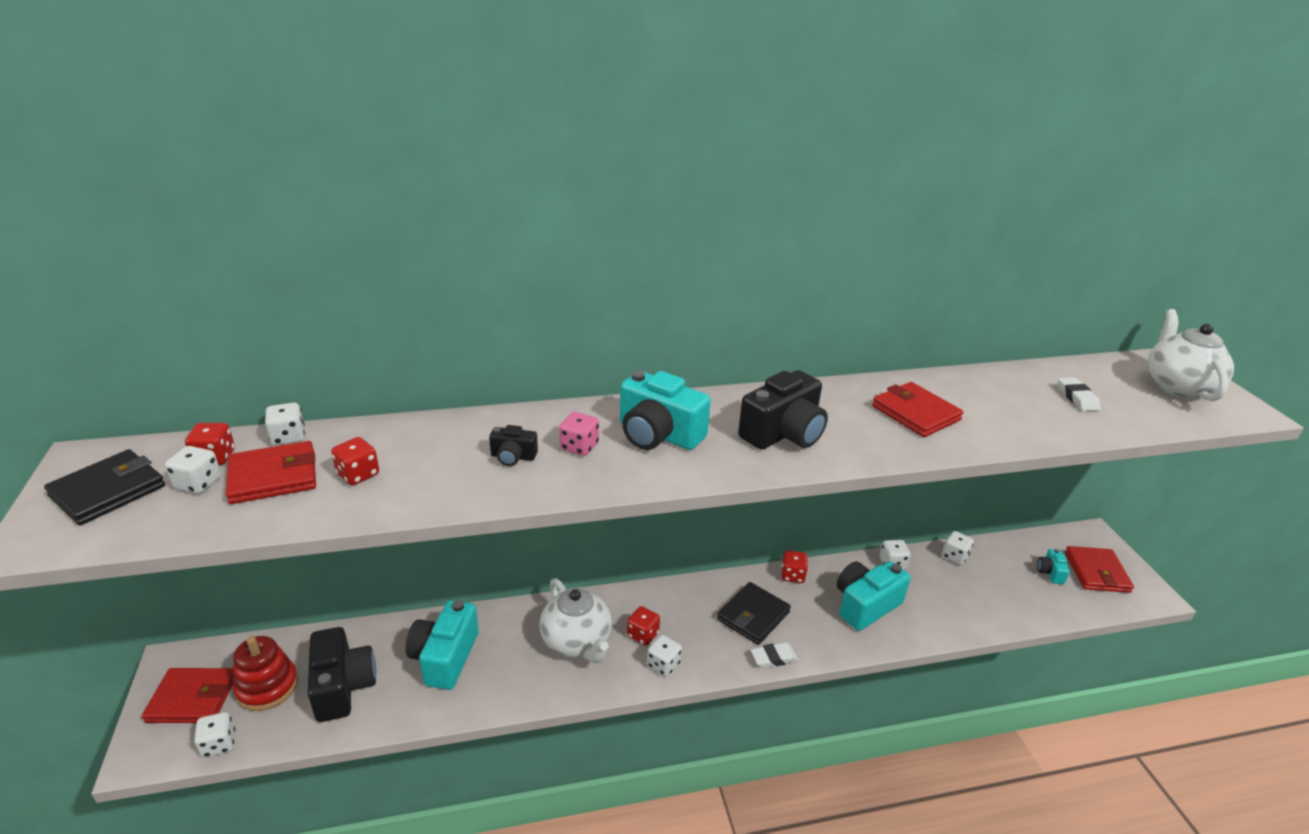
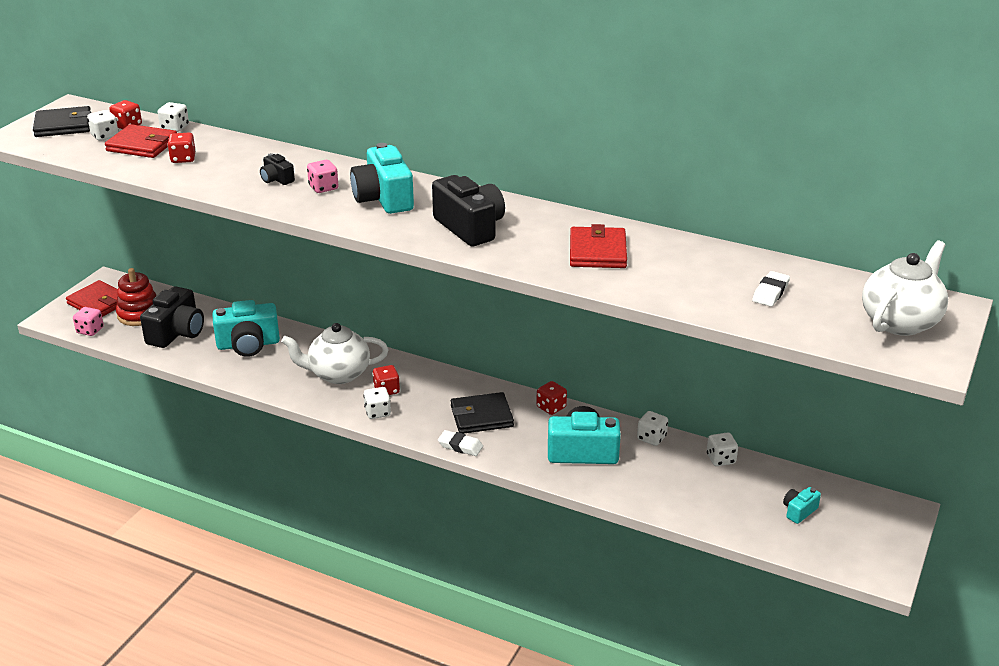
camera: 40 degrees right, 0 degrees up
white dice [194,712,235,758] -> pink dice [73,307,104,336]
turquoise camera [406,600,479,690] -> turquoise camera turned 150 degrees counterclockwise [213,300,280,357]
white teapot [540,578,612,663] -> white teapot turned 75 degrees clockwise [281,323,388,384]
black camera [738,370,828,450] -> black camera turned 120 degrees counterclockwise [432,175,505,247]
red wallet [1065,546,1134,593] -> none

